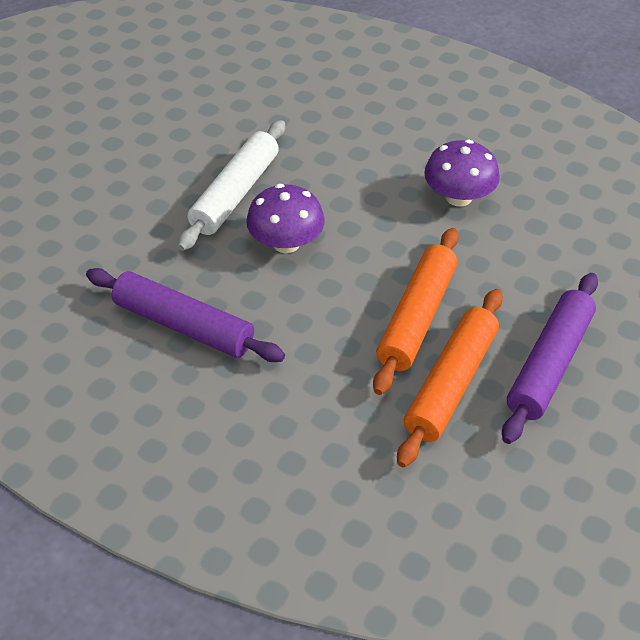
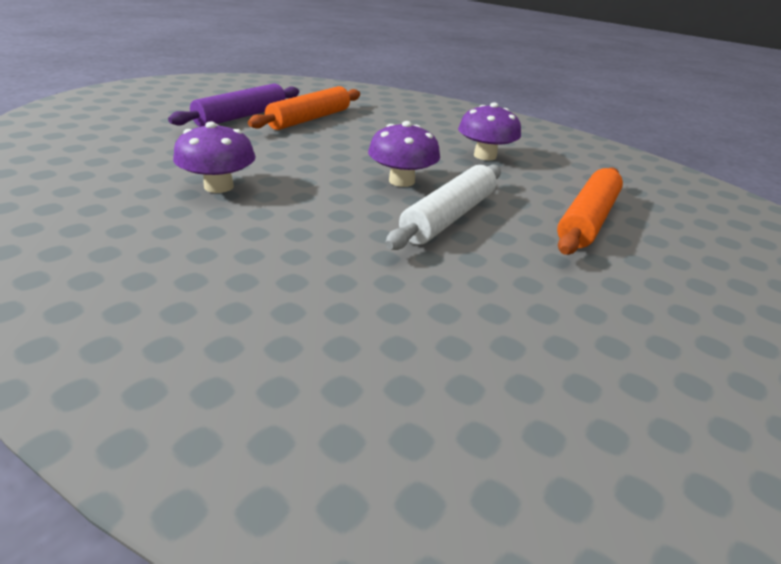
camera: 175 degrees left, 15 degrees down
purple rolling pin [86,268,285,362] -> purple mushroom [458,102,521,160]
orange rolling pin [373,228,459,395] -> orange rolling pin moved to [557,167,623,255]

